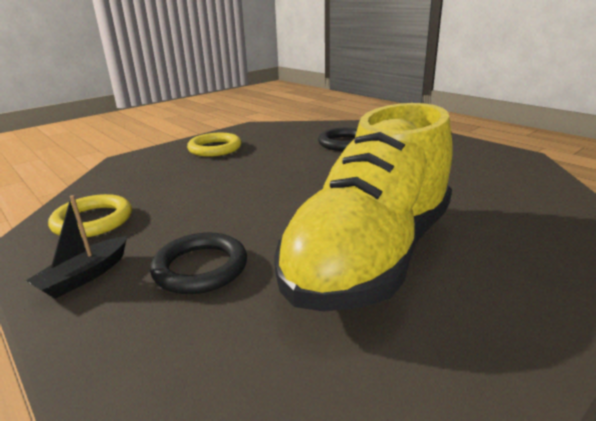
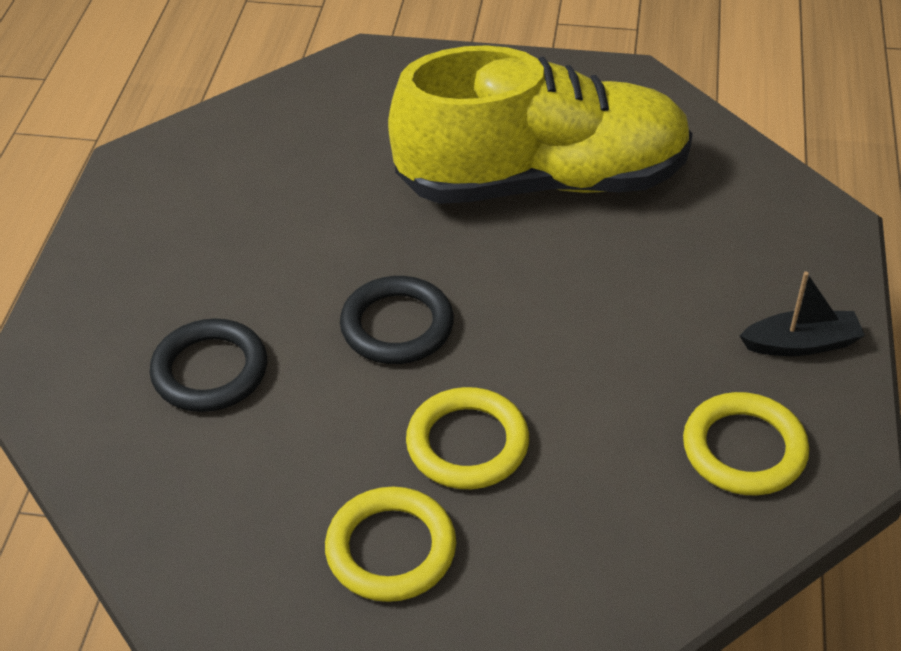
camera: 130 degrees left, 20 degrees up
black ring [150,233,247,294] -> black ring moved to [340,276,454,364]
none -> yellow ring [406,387,529,489]

